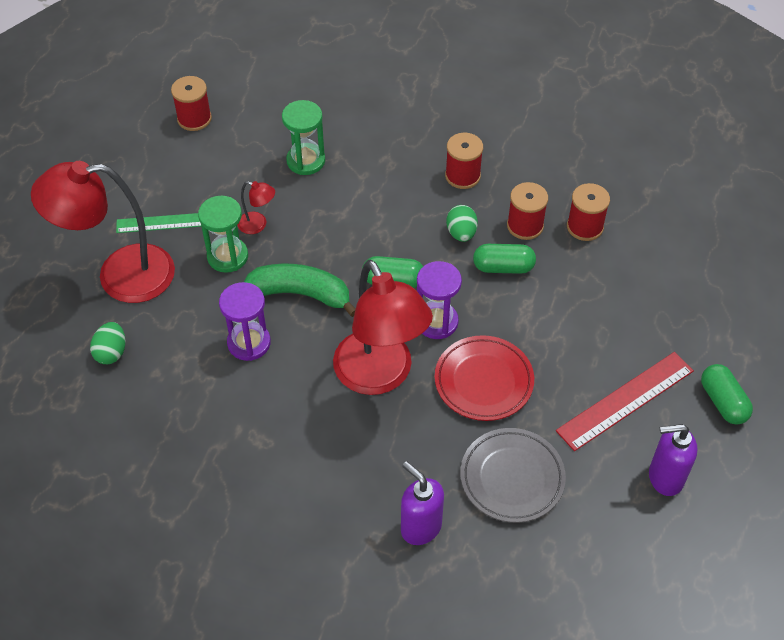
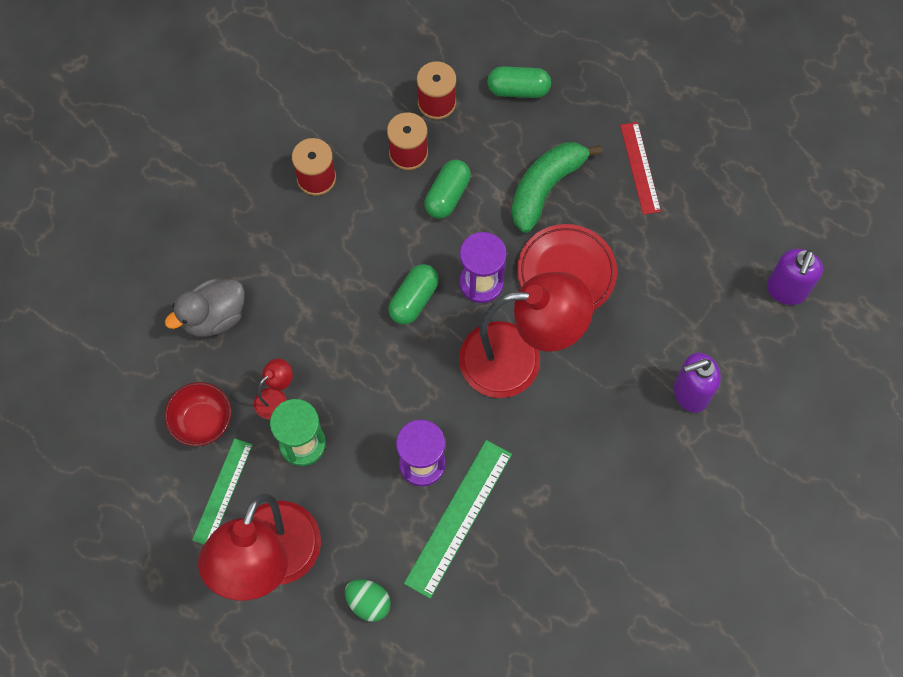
camera: 65 degrees left, 15 degrees up
red spool [171,76,212,131] -> none
green banana [244,264,356,317] -> green banana moved to [511,142,602,233]
green hourglass [282,100,325,175] -> grey duck [165,279,245,337]
green egg [446,205,478,242] -> none
grey plate [460,428,566,523] -> none
red ruler [556,352,694,451] -> red ruler [620,122,661,215], size x0.66
purple soap dispenser [649,424,698,496] -> purple soap dispenser moved to [767,249,823,305]
green capsule [701,364,753,425] -> green capsule moved to [487,66,551,98]
none -> red bowl [164,382,231,446]
none -> green ruler [404,440,512,599]

